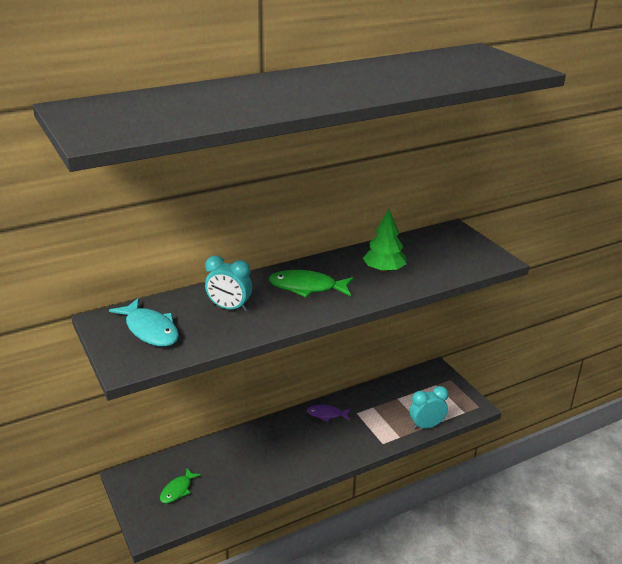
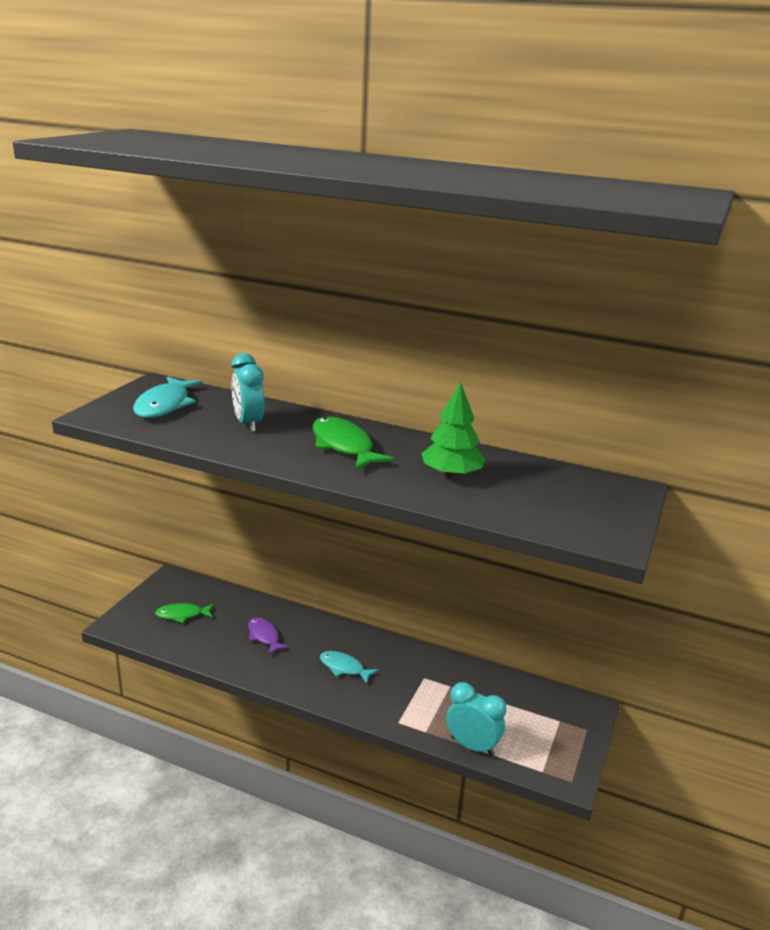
camera: 50 degrees right, 5 degrees down
purple fish [307,405,351,422] -> purple fish moved to [248,617,289,655]
none -> turquoise fish [320,651,379,684]

